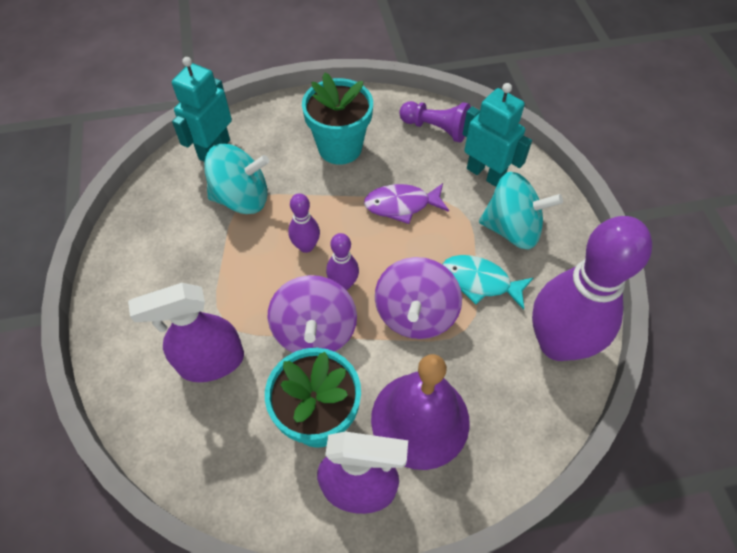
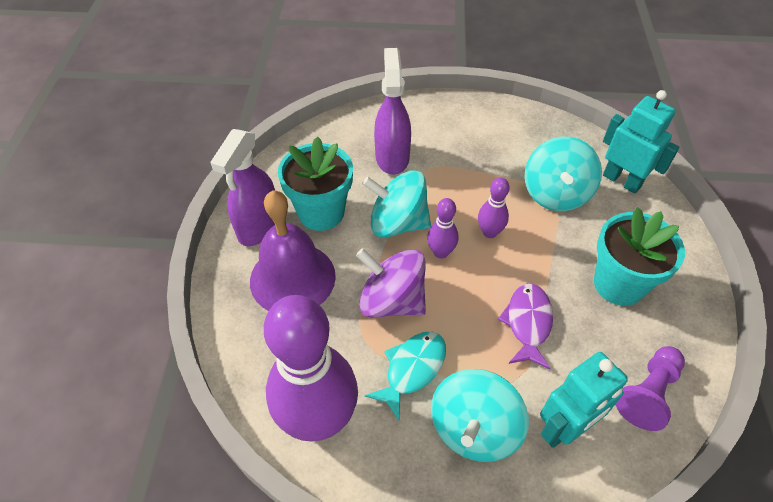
camera: 105 degrees right, 5 degrees down
purple spinning top [268,275,357,353] -> turquoise spinning top [362,170,431,238]

